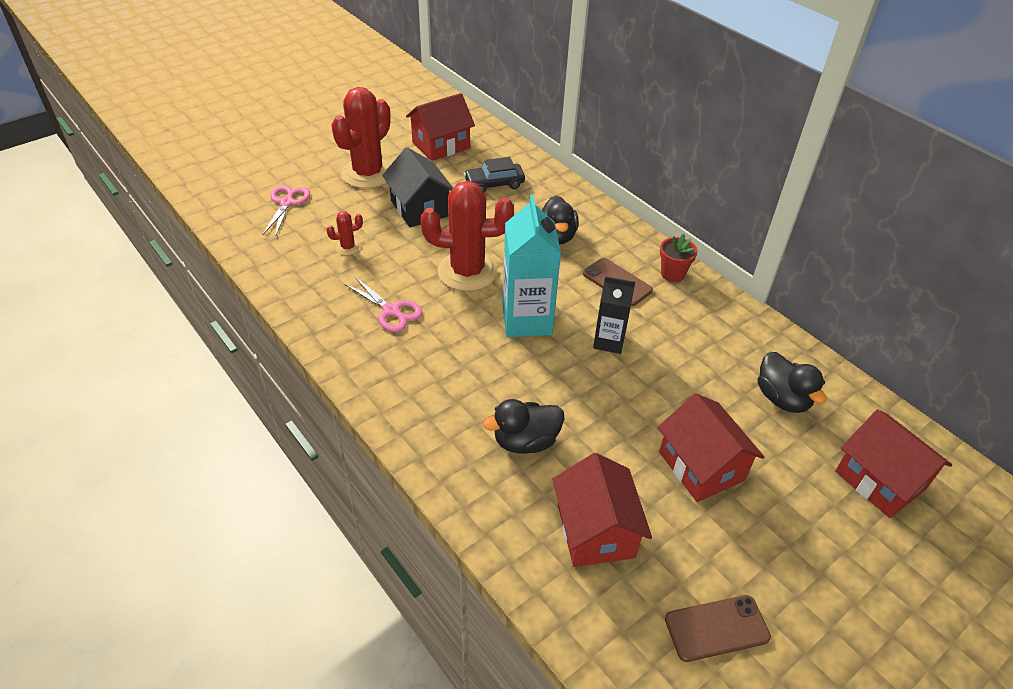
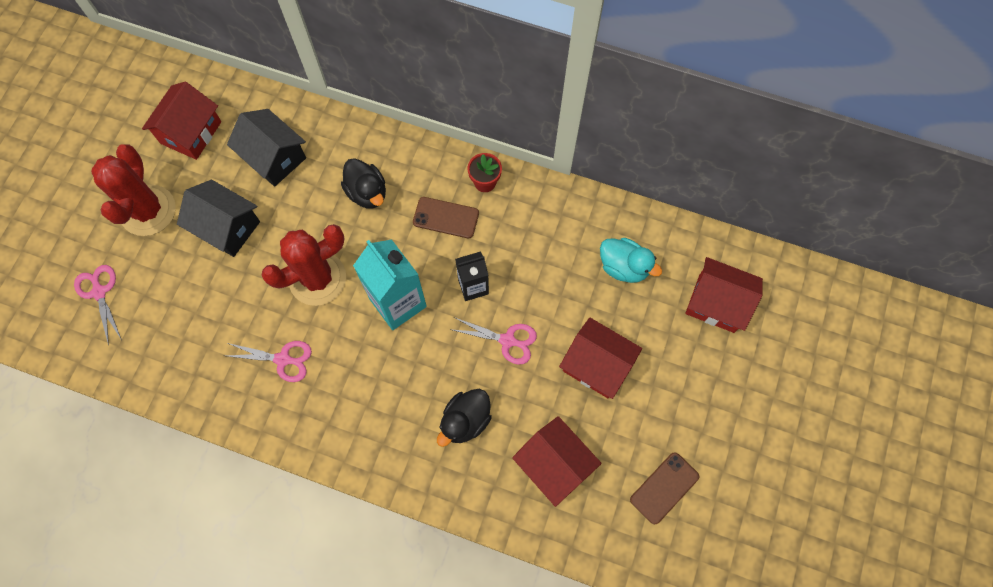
camera: 30 degrees left, 25 degrees up
red cactus [326,211,363,255] -> none
black car [464,157,525,192] -> black house [227,109,306,187]
black duck [758,352,827,413] -> turquoise duck [600,238,662,283]
none -> pink scissors [450,317,537,365]

